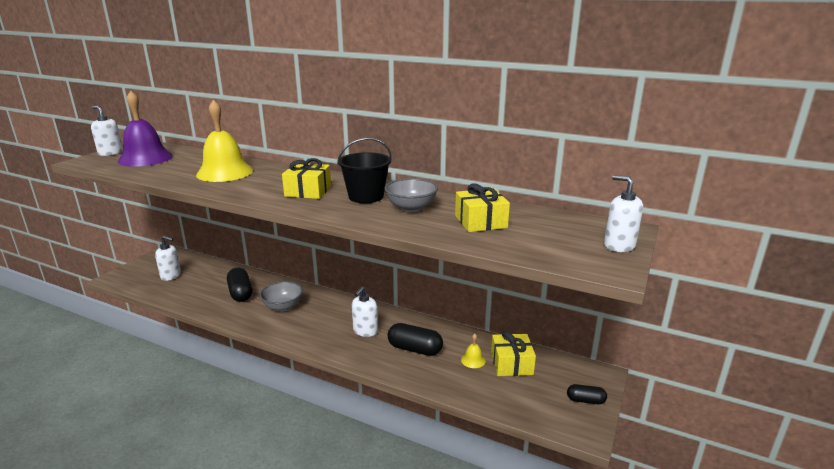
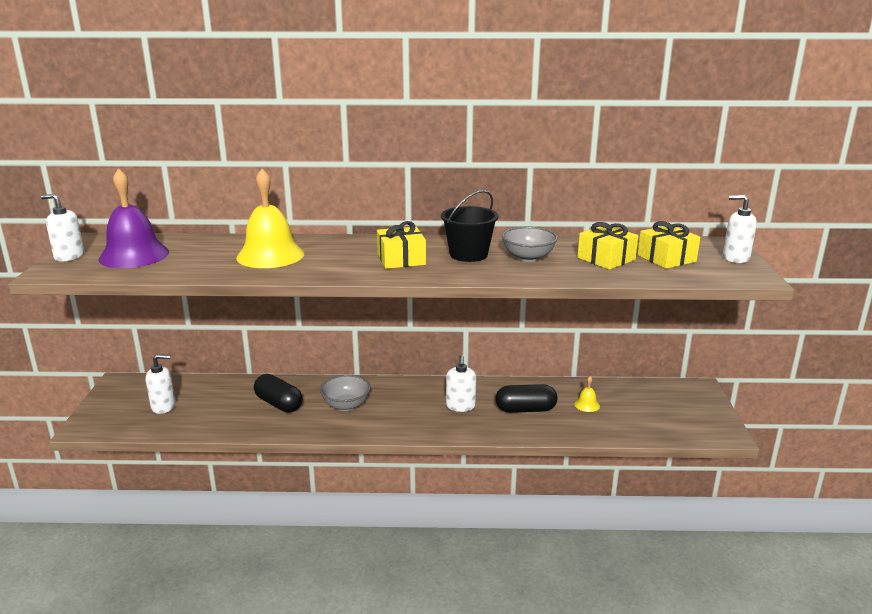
camera: 25 degrees left, 0 degrees up
yellow gift [491,331,536,376] -> yellow gift moved to [638,221,700,269]
black capsule [567,384,607,404] -> none

